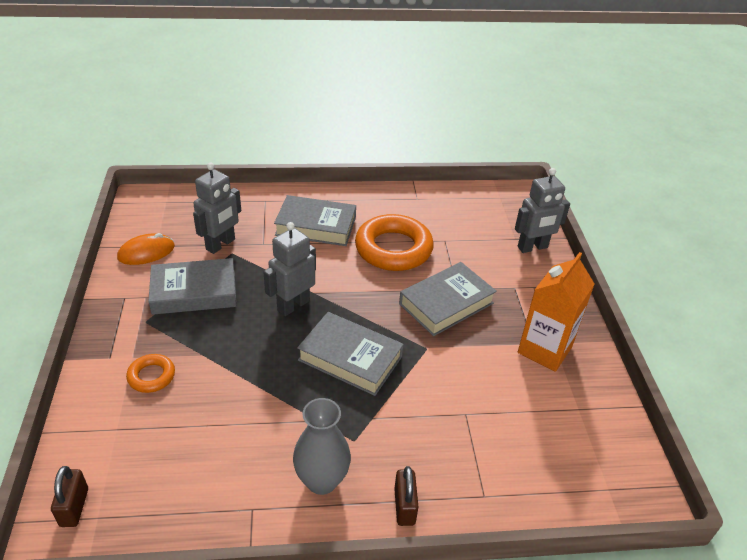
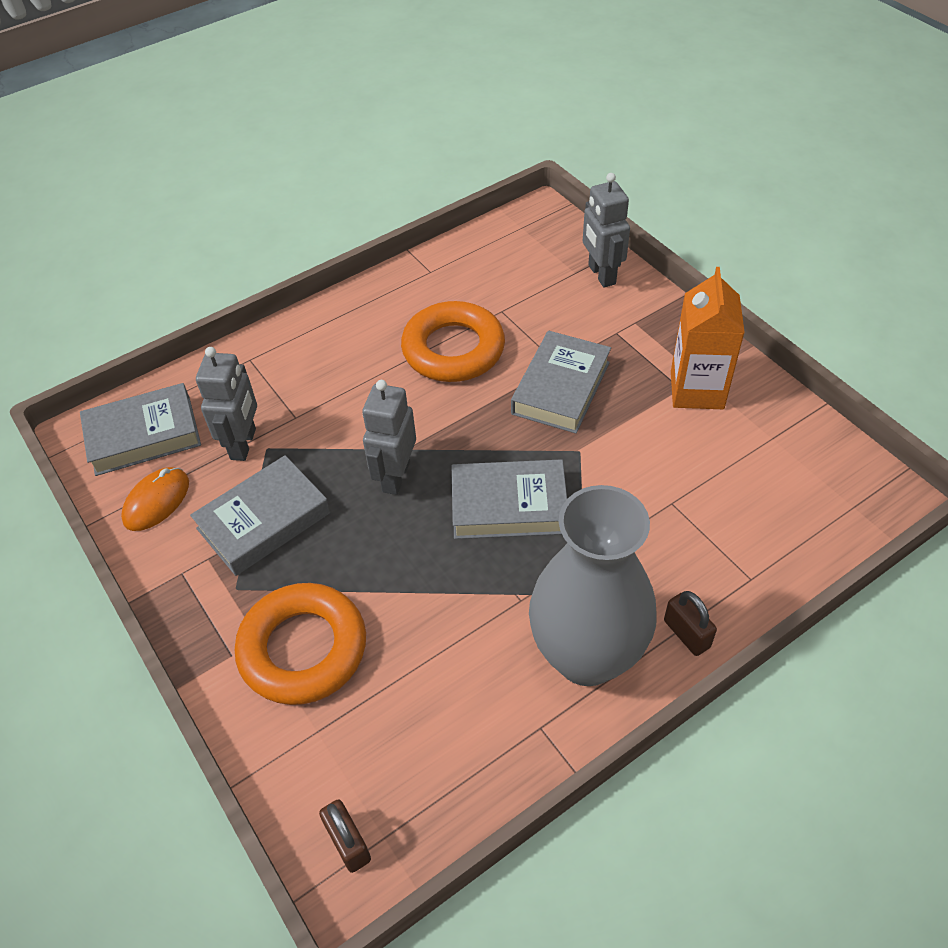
camera: 25 degrees left, 10 degrees up
orange ring [126,354,175,393] -> orange ring [235,583,366,705], size x2.06
grey book [274,195,356,246] -> grey book moved to [80,383,201,476]
grey vase [293,398,351,495] -> grey vase [529,485,656,686], size x1.74
grey robot [515,168,570,253] -> grey robot turned 120 degrees clockwise [583,173,630,288]

